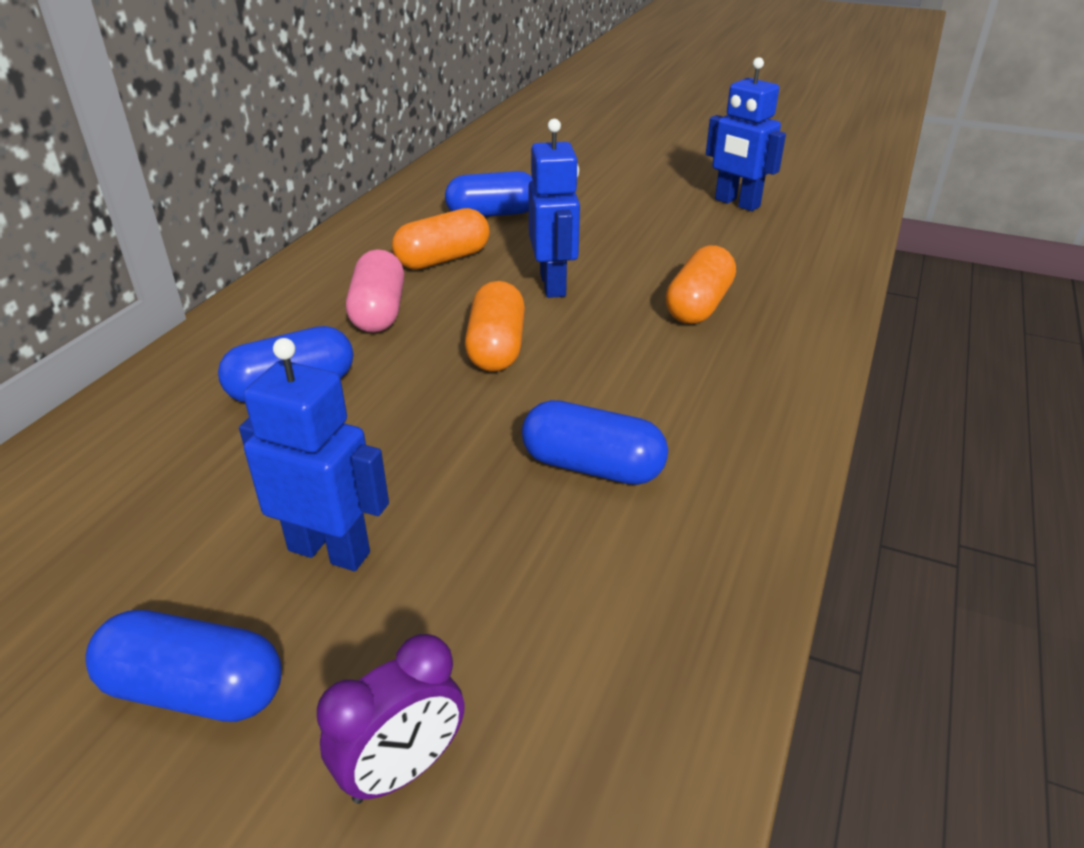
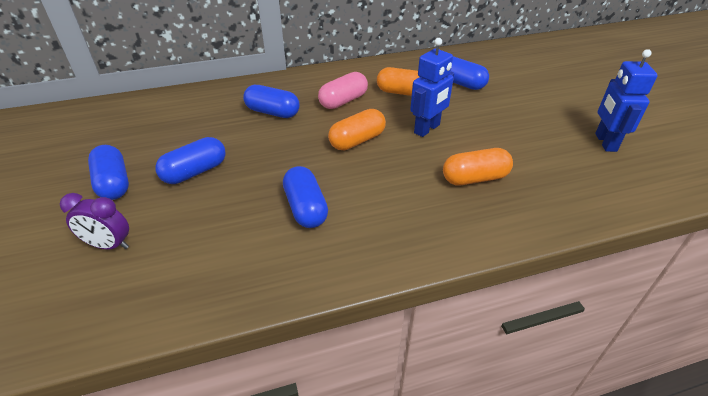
camera: 50 degrees right, 5 degrees up
blue robot [239,338,389,571] -> blue capsule [155,137,226,184]

